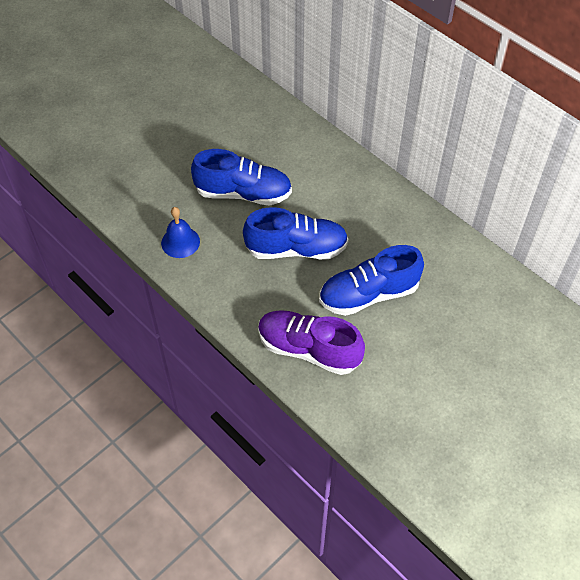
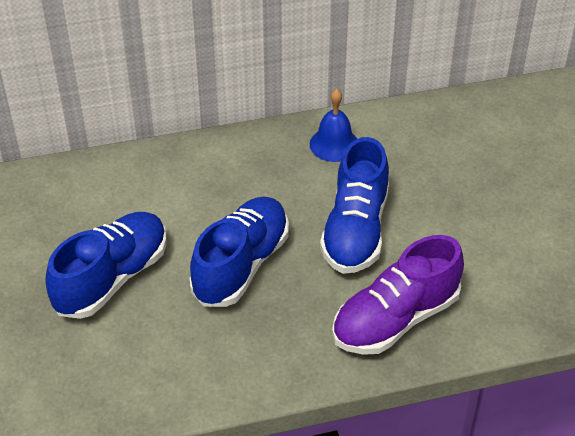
camera: 60 degrees left, 10 degrees down
blue bell [161,207,200,258] -> blue bell moved to [310,89,357,162]

